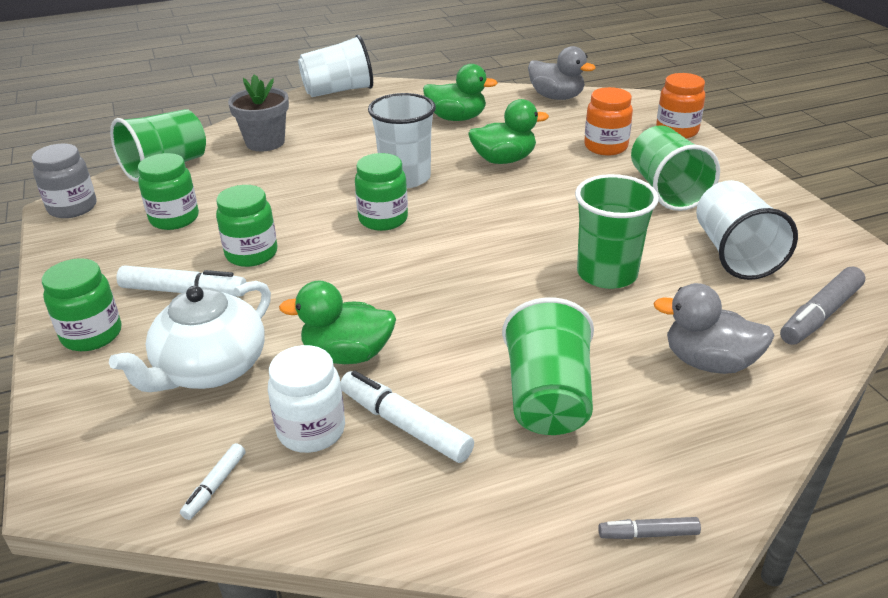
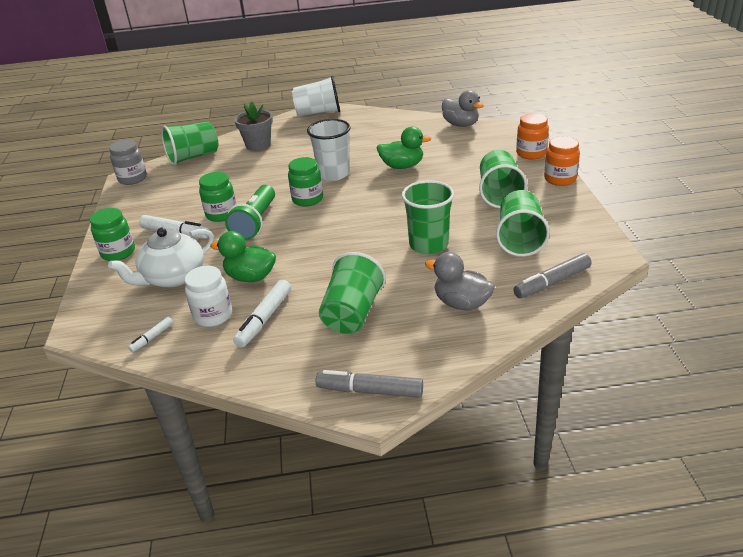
camera: 15 degrees right, 0 degrees up
green jar [138,153,199,230] -> none
white marker [340,371,474,463] -> white marker turned 120 degrees counterclockwise [233,280,291,347]
green duck [423,64,498,121] -> none
orange jar [584,87,633,155] -> orange jar moved to [544,136,580,186]
grey marker [598,517,701,539] -> grey marker [316,370,423,398], size x1.84
white cup [696,180,798,280] -> green cup [496,190,550,257]
none -> green flashlight [225,185,275,240]

